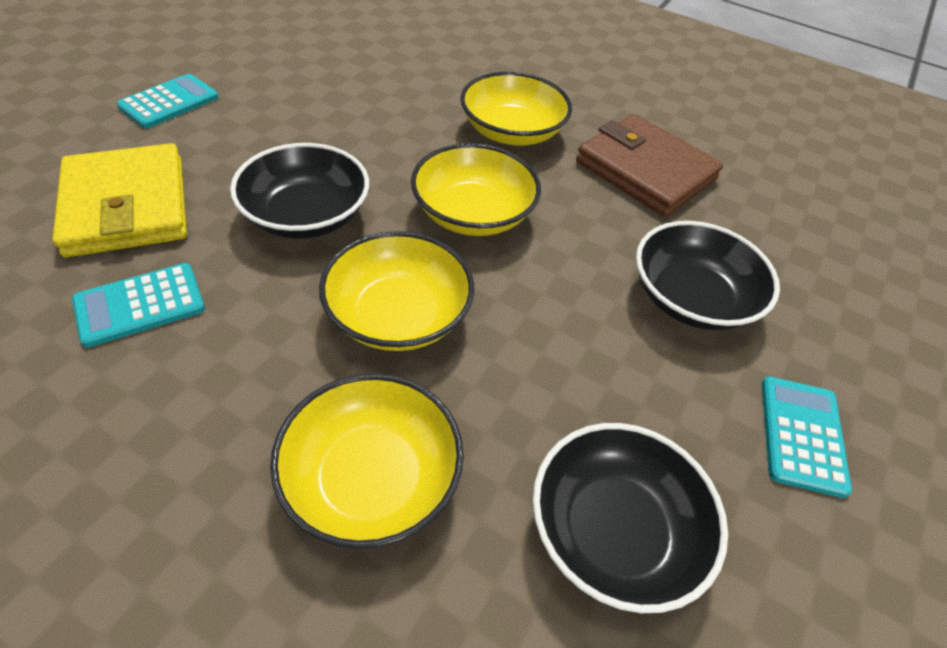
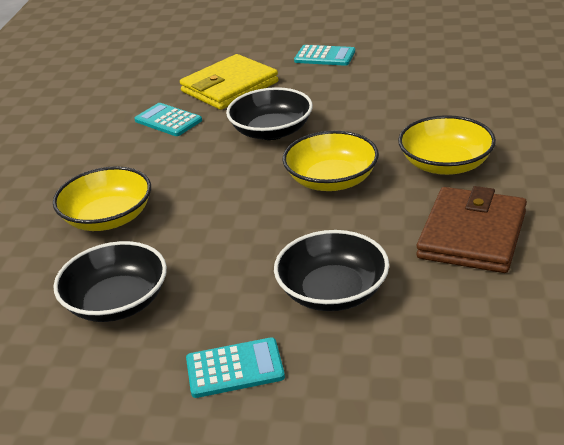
camera: 75 degrees right, 15 degrees down
yellow bowl [319,231,474,351] -> none

